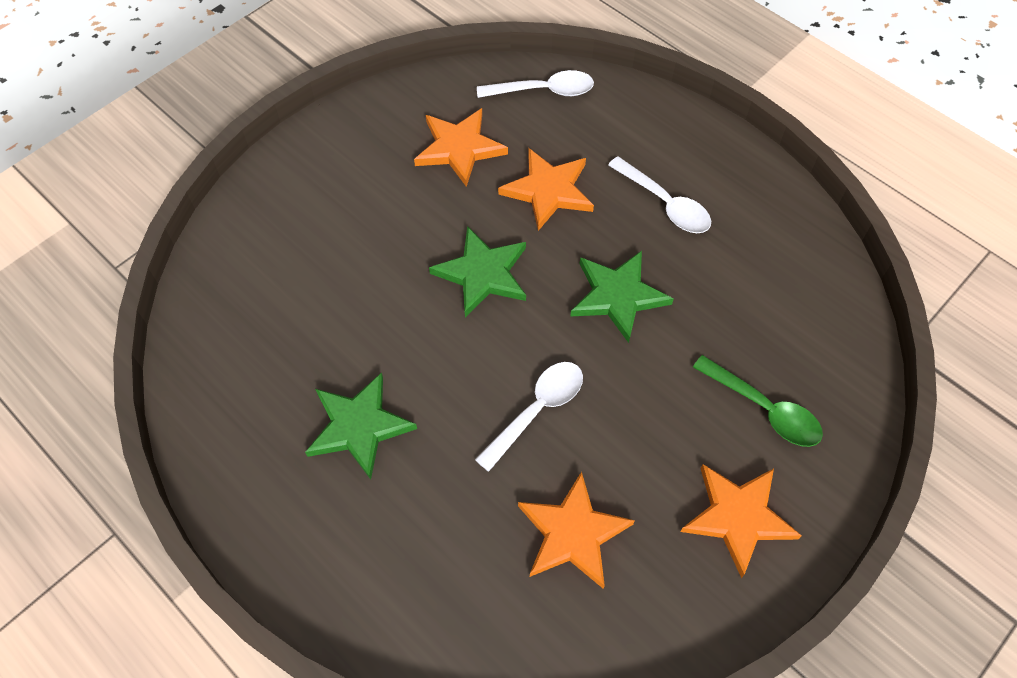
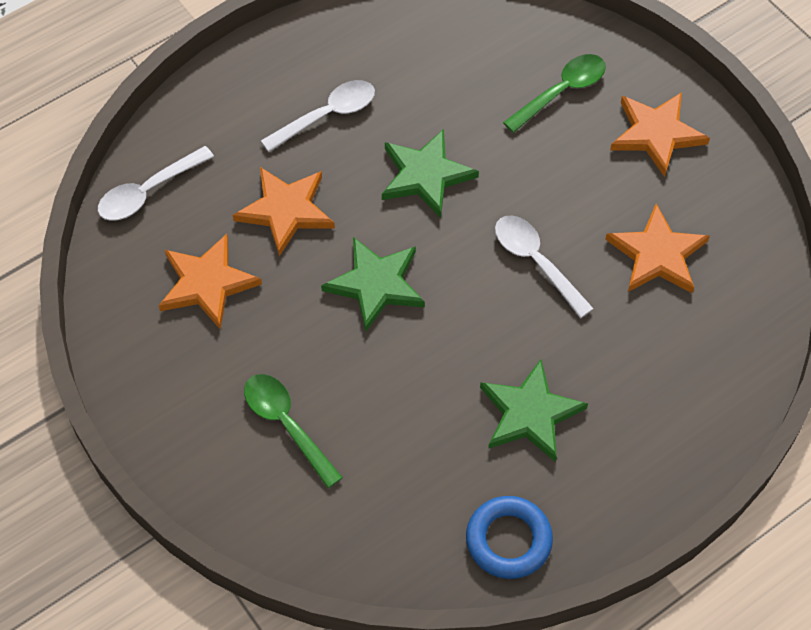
camera: 80 degrees left, 0 degrees up
white spoon [477,70,594,98] -> white spoon turned 135 degrees counterclockwise [98,146,214,221]
none -> green spoon [244,374,343,488]
none -> blue ring [466,496,553,579]

